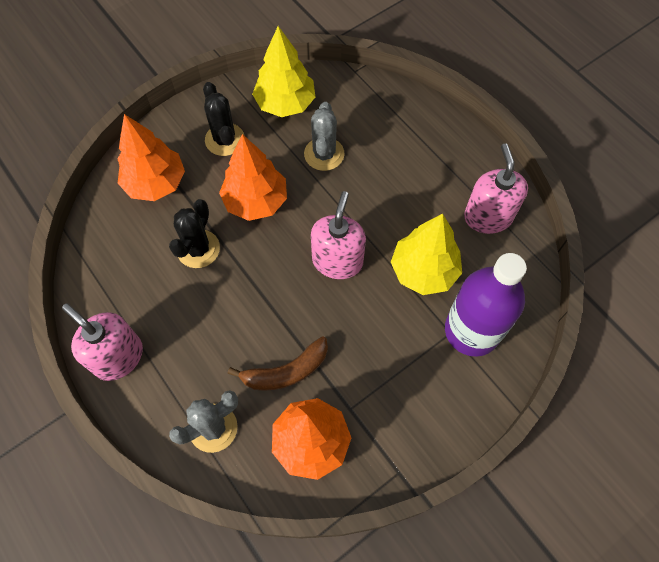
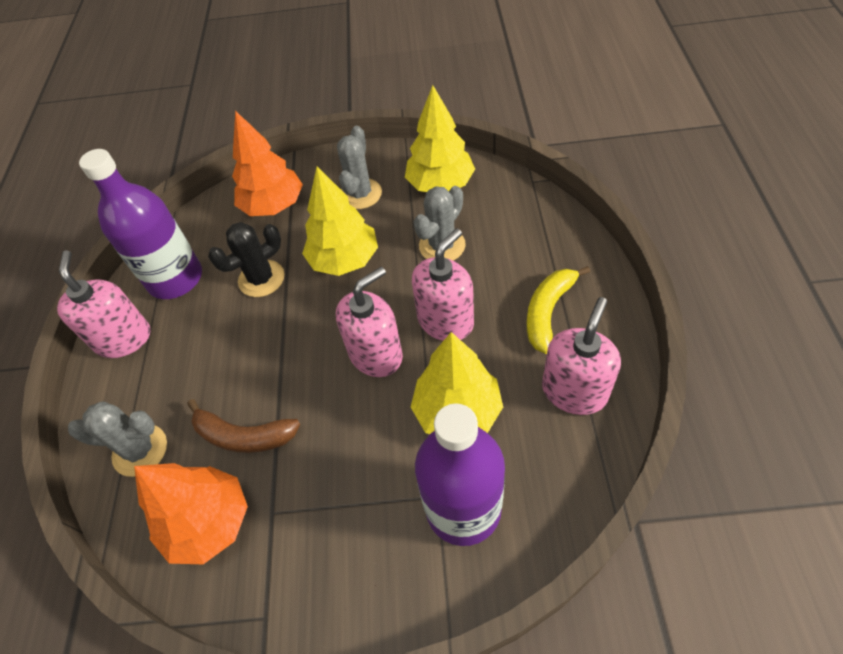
camera: 40 degrees right, 10 degrees down
black cactus [203,82,245,156] -> grey cactus [337,126,382,209]
orange tree [219,134,287,221] -> yellow tree [302,166,378,276]
none -> purple bottle [79,149,202,299]
none -> pink soap dispenser [412,228,474,341]
none -> yellow banana [527,266,590,354]

